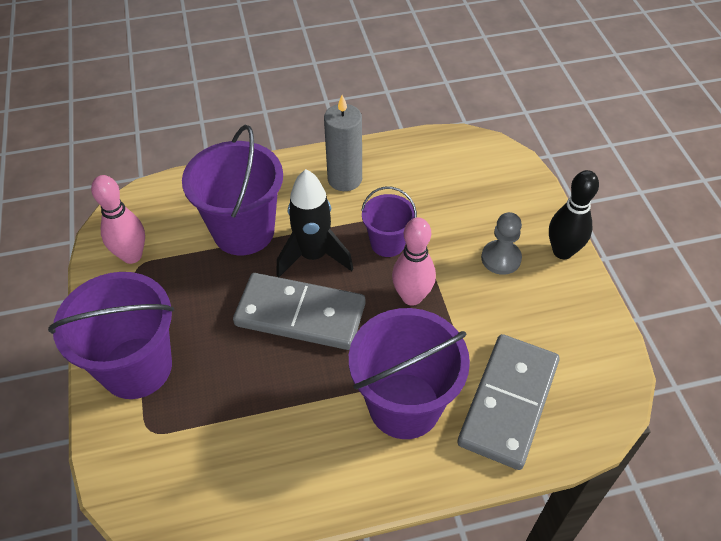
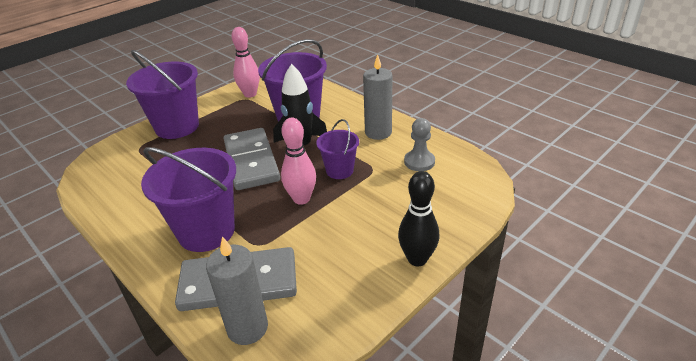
camera: 60 degrees right, 15 degrees down
grey pawn [481,212,522,275] -> grey pawn moved to [404,118,435,171]
none -> grey candle [206,236,268,345]

